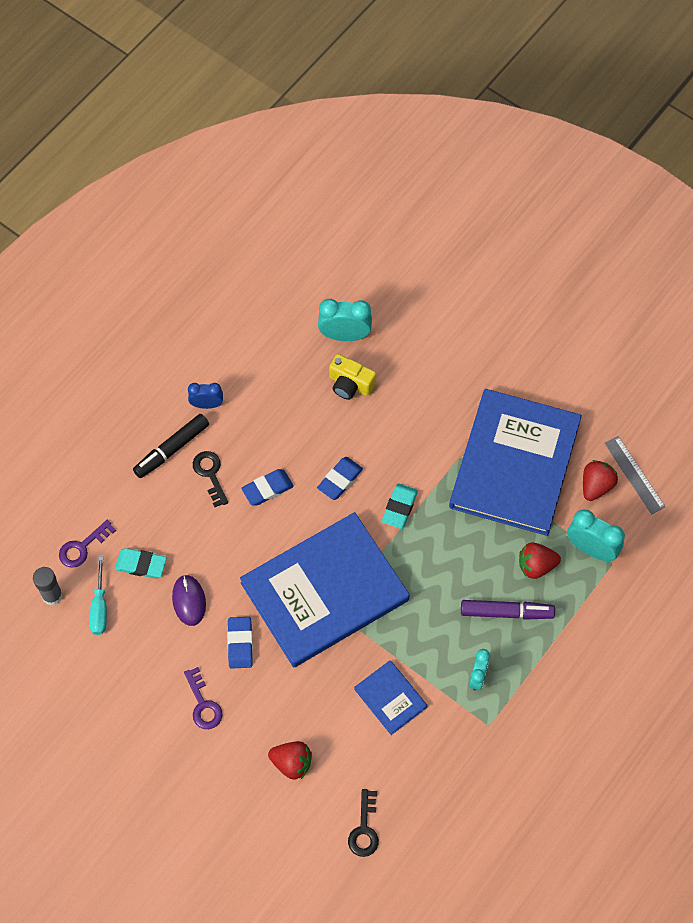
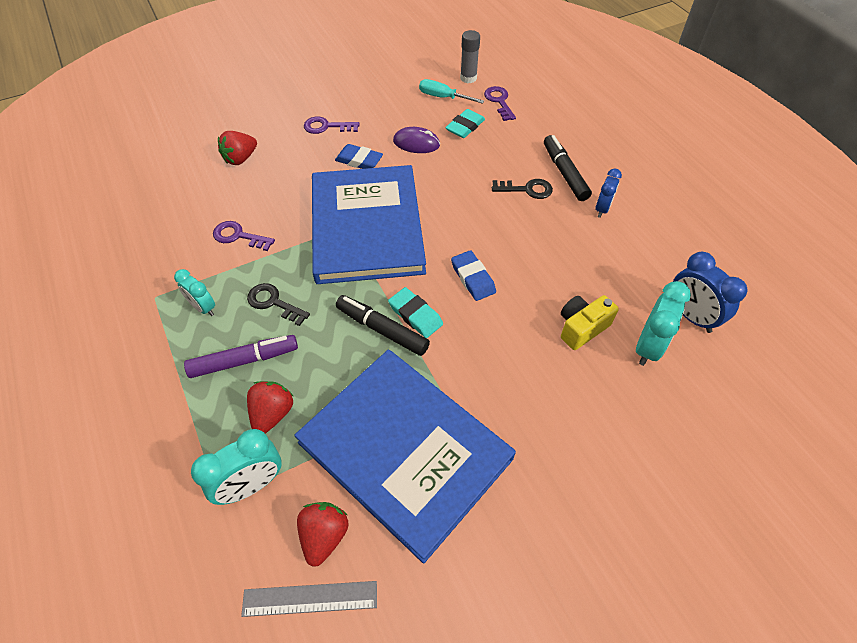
camera: 115 degrees right, 10 degrees down
blue eraser [241,469,294,506] -> none
black key [348,789,379,857] -> black key moved to [247,283,310,326]
blue book [354,660,428,735] -> purple key [213,221,275,251]
purple marker [461,600,555,620] -> purple marker turned 135 degrees counterclockwise [184,335,298,378]
red strawberry [583,460,618,501] -> red strawberry turned 135 degrees counterclockwise [297,502,349,566]
none -> black marker [336,295,430,356]
none -> blue clock [673,252,747,333]

